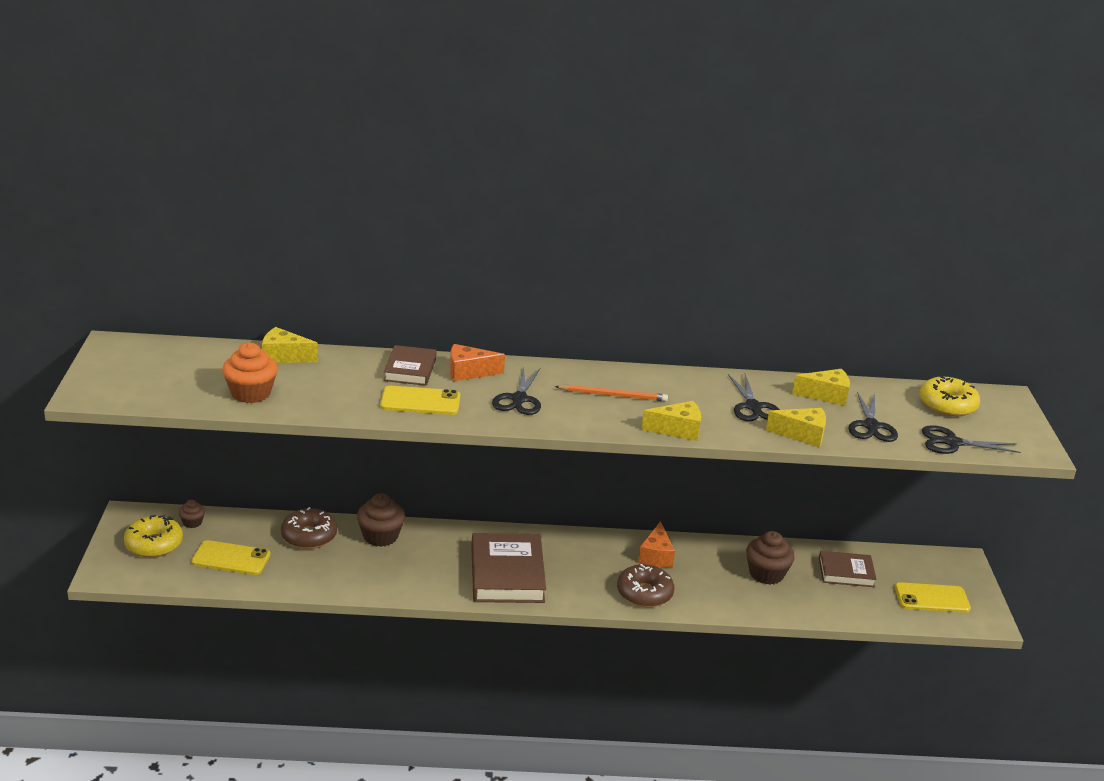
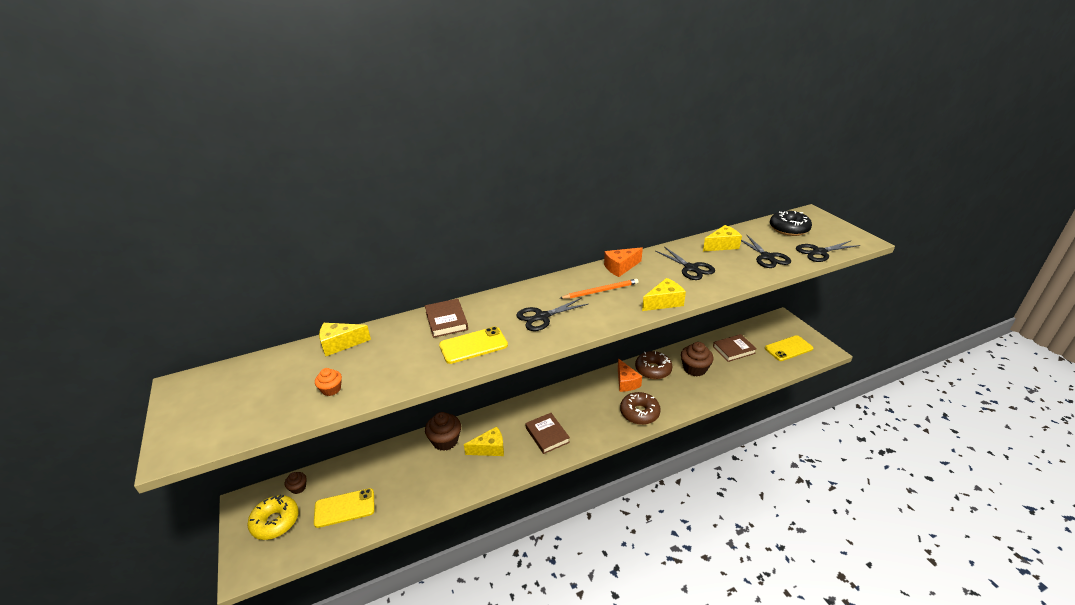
camera: 20 degrees left, 5 degrees up
orange cupcake [222,343,278,403] -> orange cupcake [315,368,342,396], size x0.54
brown donut [281,507,337,549] -> brown donut moved to [635,351,673,379]
orange cheese [450,344,505,381] -> orange cheese moved to [604,247,643,277]
brown book [471,533,546,603] -> brown book [526,413,570,454], size x0.59
black scissors [492,366,541,415] -> black scissors turned 75 degrees clockwise [517,298,588,331]
yellow cheese [766,408,826,447] -> yellow cheese moved to [464,426,504,456]
yellow donut [920,376,980,417] -> black donut [770,211,812,236]

